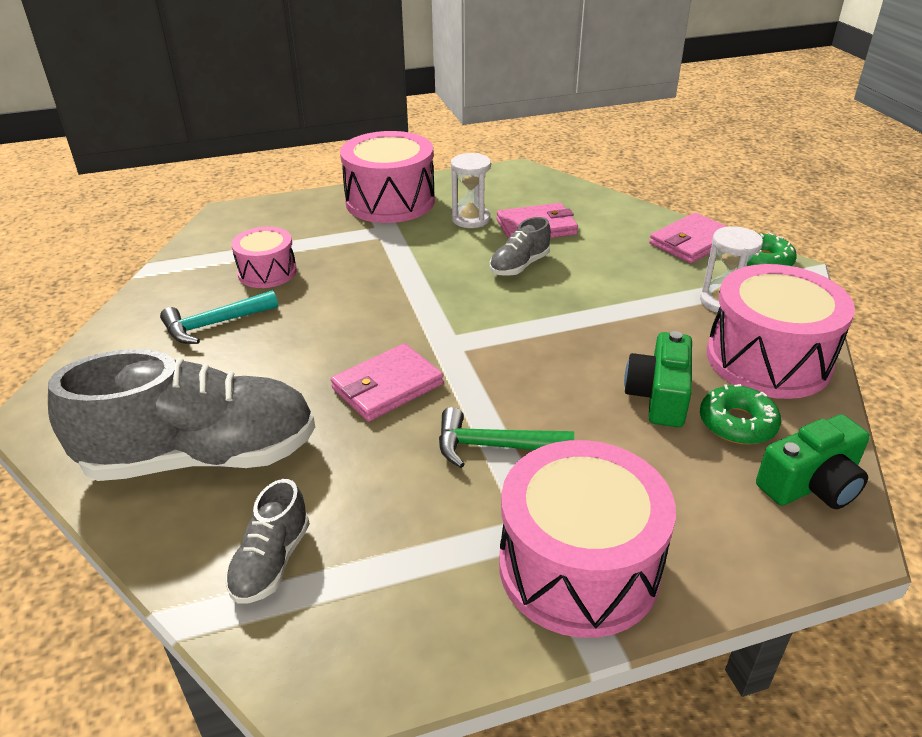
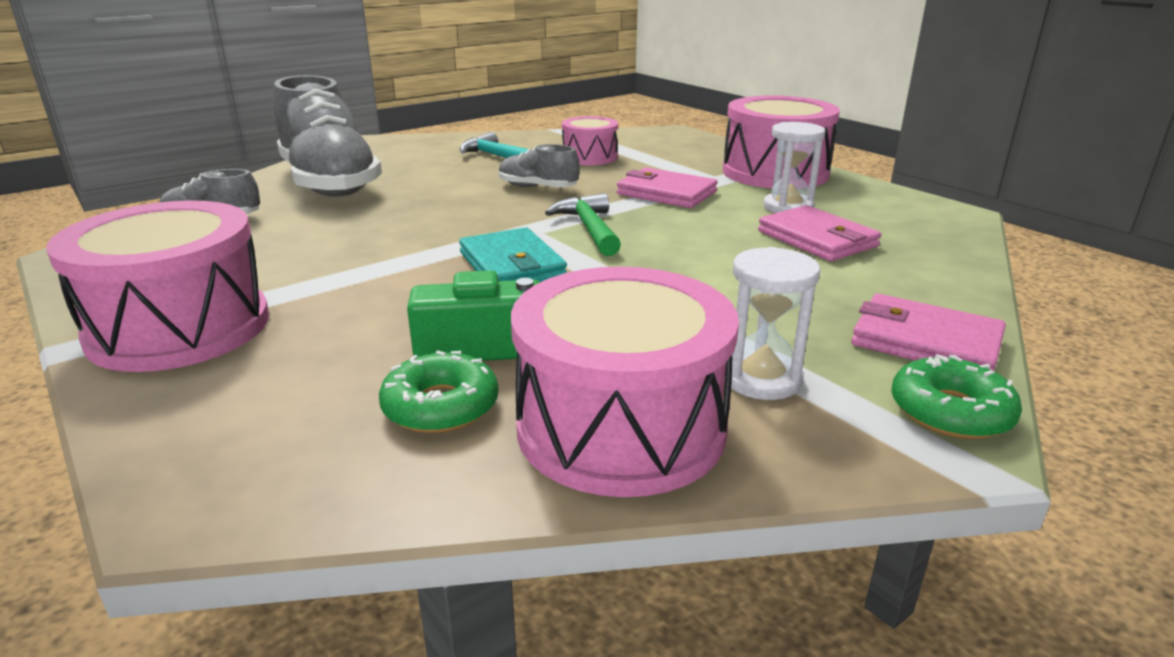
camera: 70 degrees right, 10 degrees down
pink wallet [331,343,444,422] -> pink wallet moved to [617,167,718,208]
green hammer [439,407,574,468] -> green hammer moved to [545,193,621,256]
grey shoe [490,217,551,276] -> grey shoe moved to [499,144,580,187]
green camera [756,414,870,509] -> none
none -> turquoise wallet [459,227,567,282]

